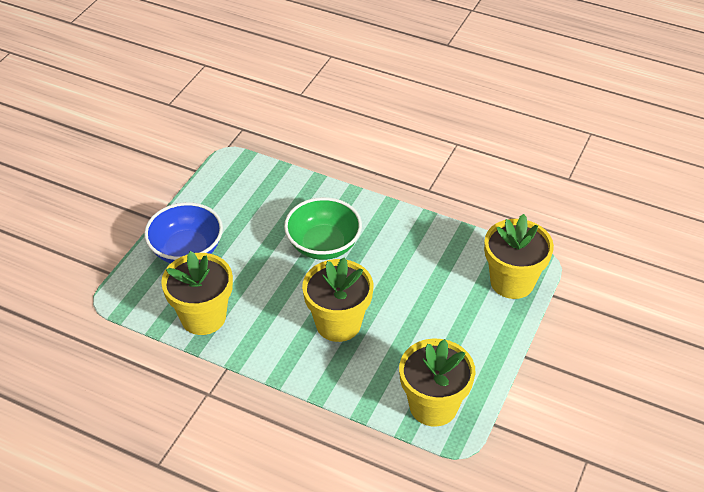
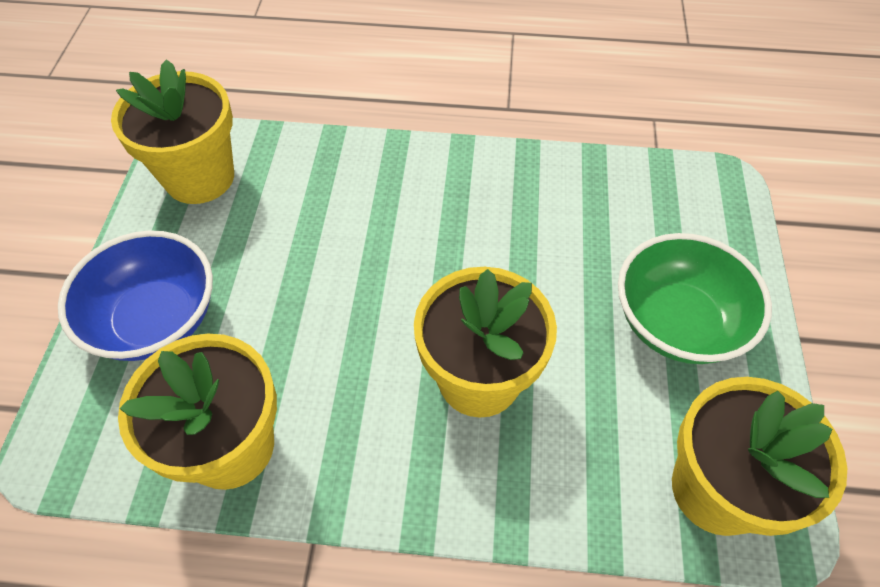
camera: 20 degrees left, 10 degrees up
green bowl [284,197,362,260] -> green bowl moved to [618,233,772,364]
yellow flower pot [484,214,554,299] -> yellow flower pot moved to [111,59,234,204]

